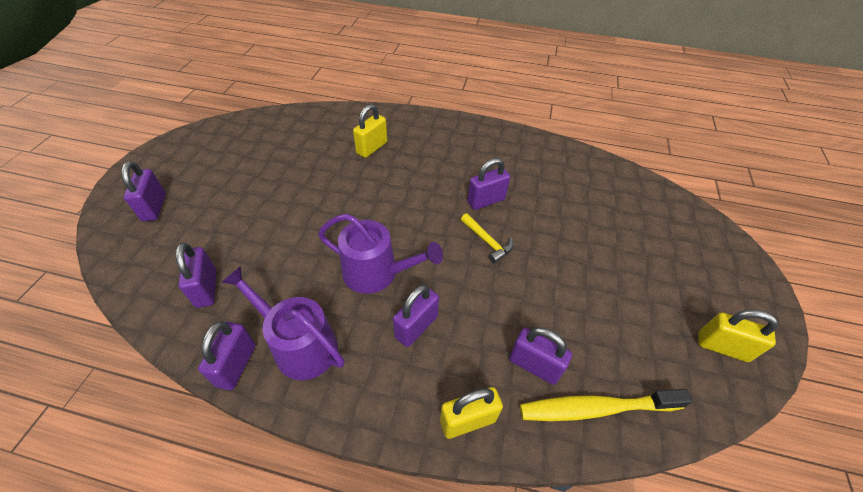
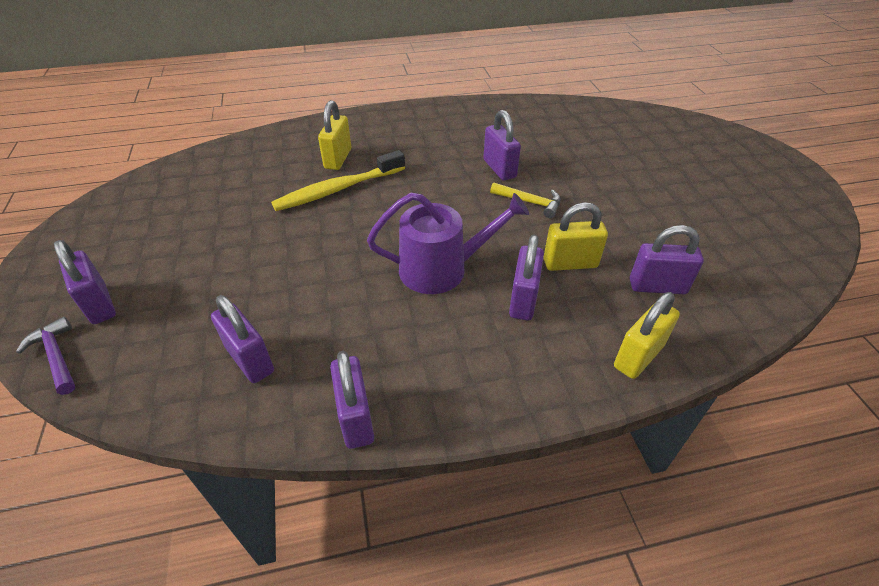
camera: 25 degrees left, 5 degrees down
purple watering can [221,266,344,380] -> none
purple padlock [467,158,510,210] -> purple padlock turned 60 degrees counterclockwise [483,110,521,180]
yellow toothbrush [520,389,692,421] -> yellow toothbrush moved to [271,150,405,211]
yellow padlock [698,310,778,362] -> yellow padlock moved to [544,202,608,271]
none -> purple hammer [16,317,75,395]

